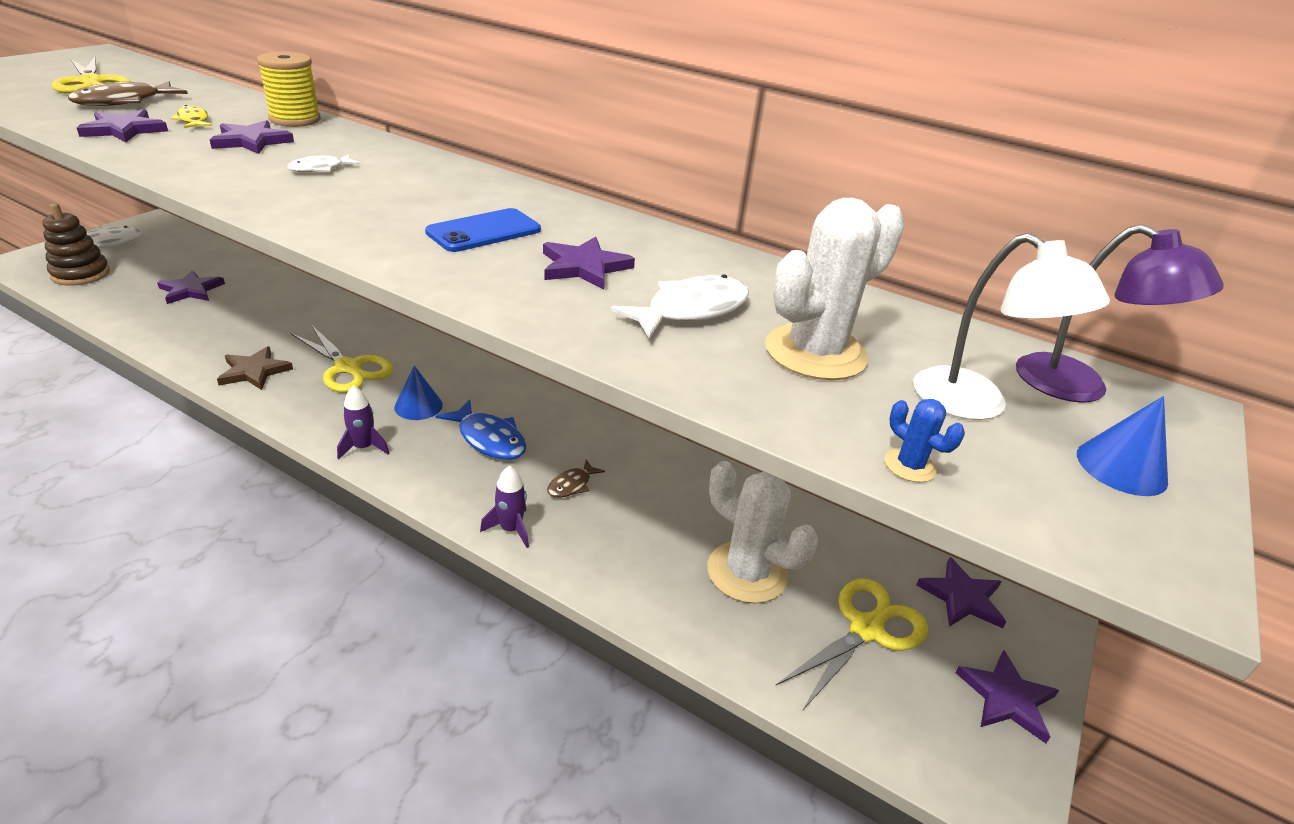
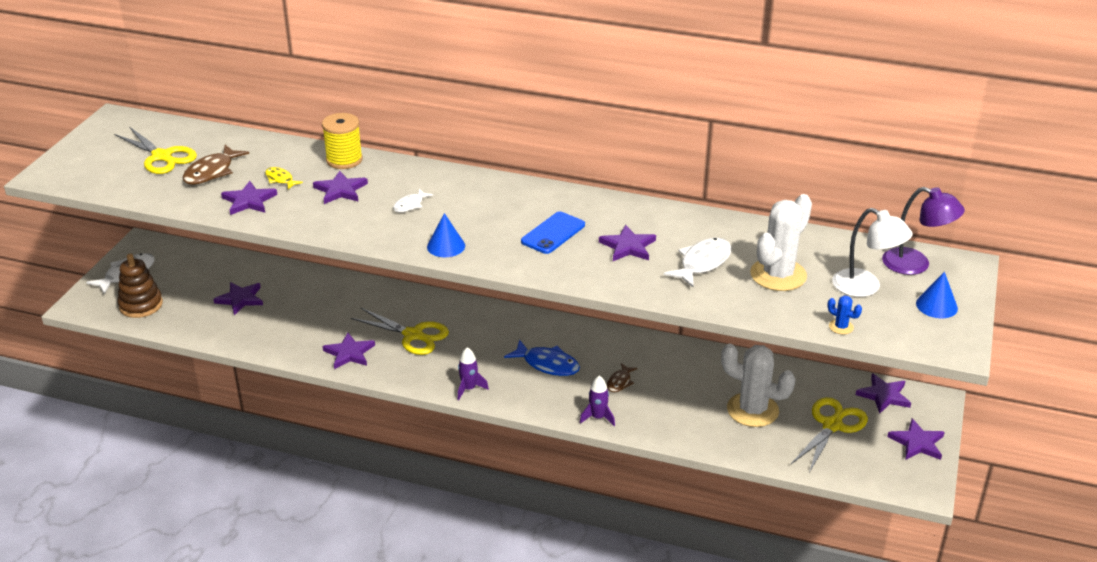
camera: 10 degrees left, 0 degrees up
brown star [217,346,293,390] -> purple star [323,333,375,369]
blue cone [394,366,443,420] -> blue cone moved to [427,213,465,257]

